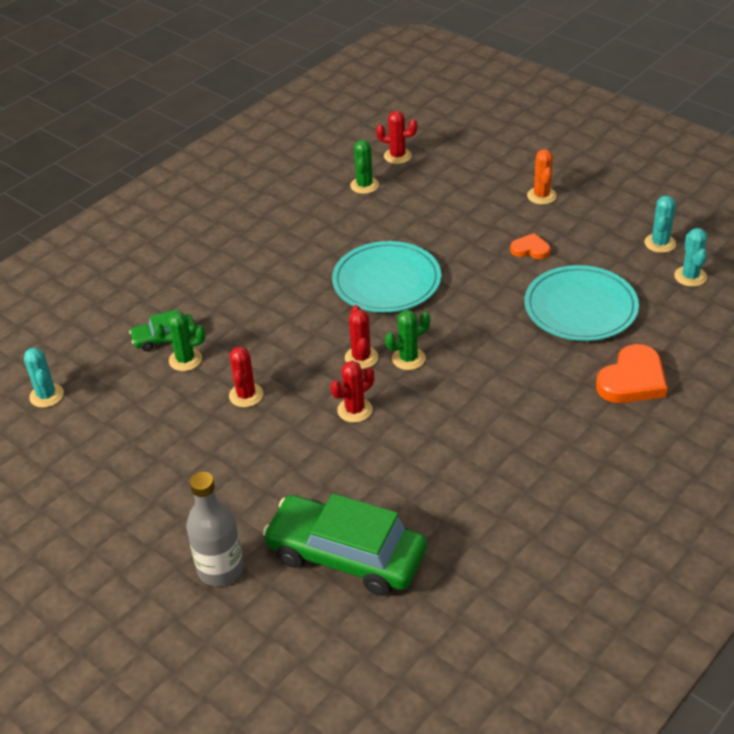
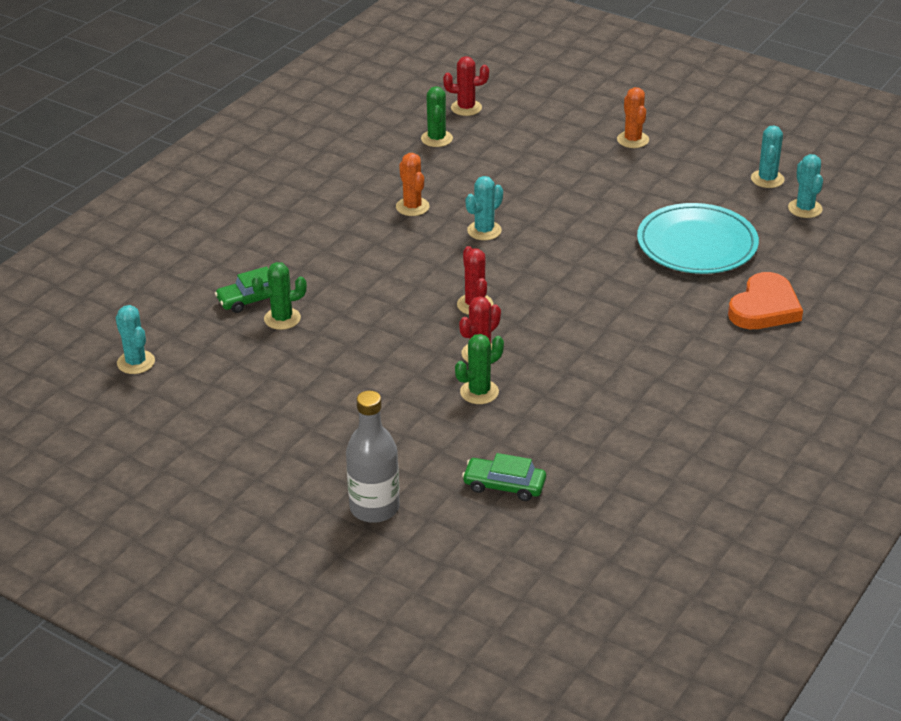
camera: 10 degrees left, 5 degrees down
red cactus [229,346,263,407] -> none
green car [263,493,427,596] -> green car [462,453,546,501], size x0.49
turquoise plate [332,241,441,313] -> turquoise cactus [465,176,503,240]
green cactus [385,310,430,370] -> green cactus moved to [455,334,504,404]
orange heart [510,233,550,259] -> none
none -> orange cactus [396,153,430,216]

